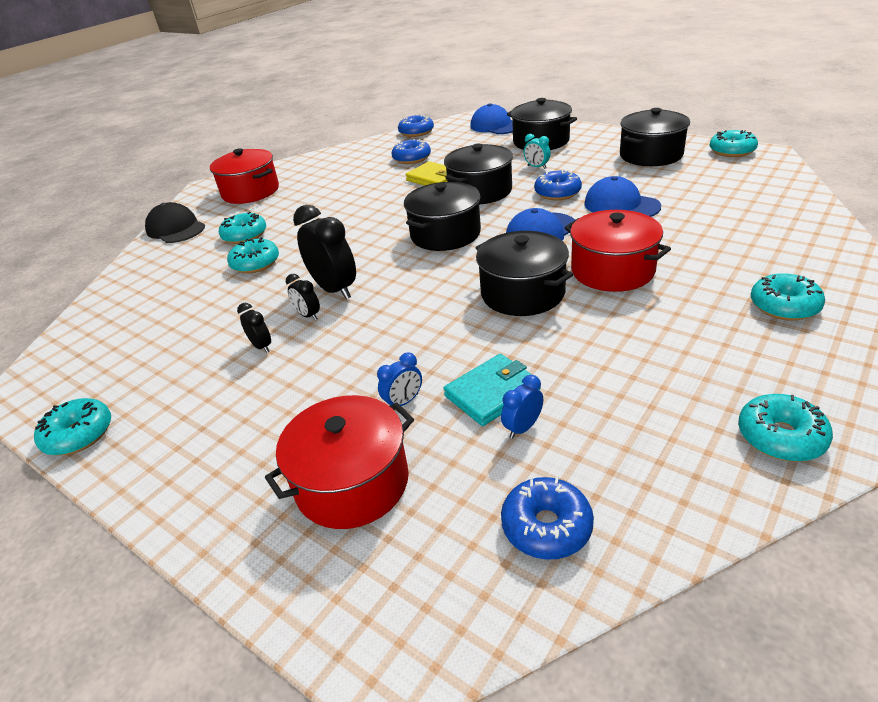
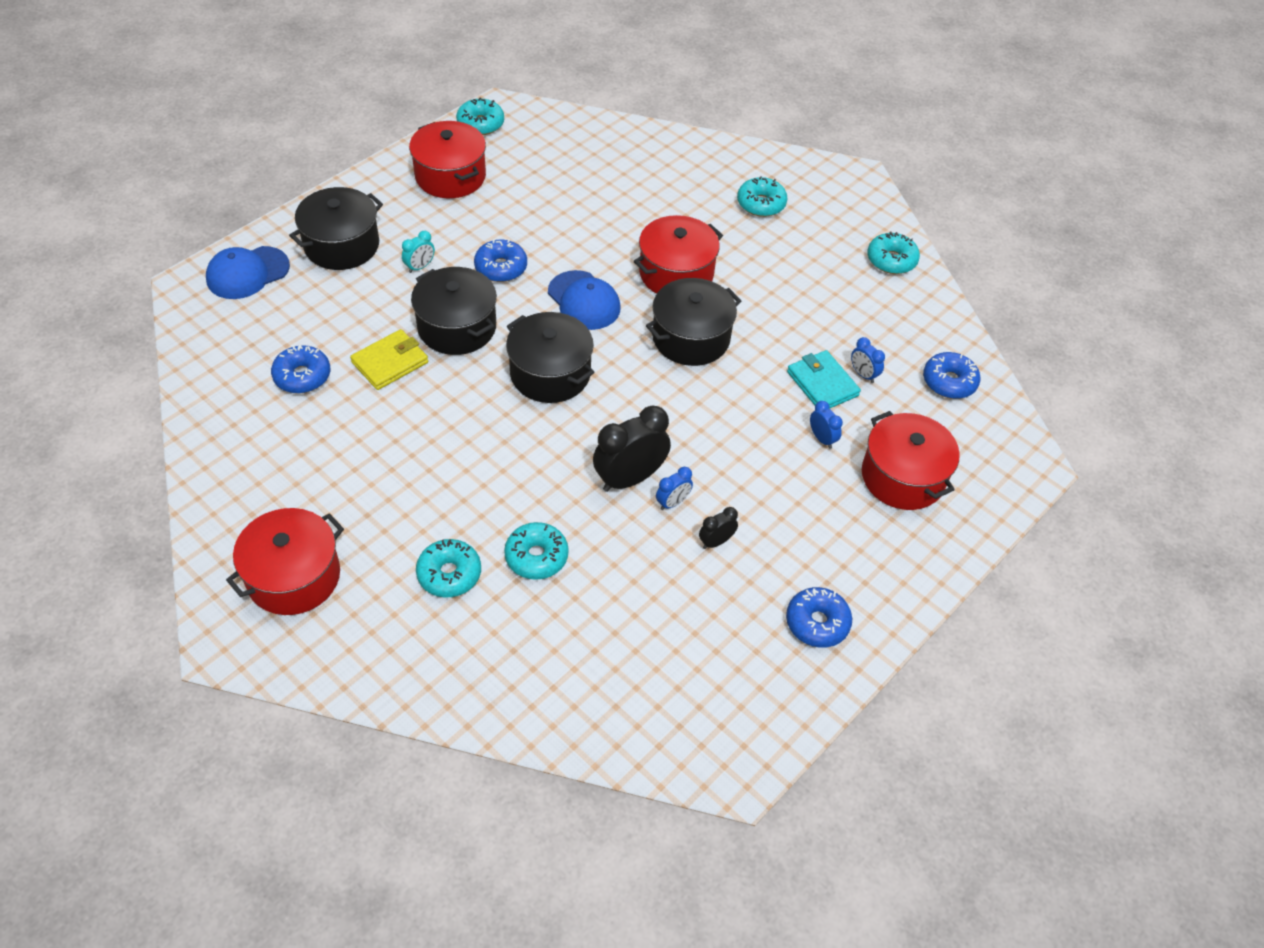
camera: 90 degrees left, 15 degrees up
turquoise donut [34,398,111,456] -> none
black cap [145,202,205,243] -> none
black clock [286,274,320,320] -> blue clock [656,467,693,510]
blue donut [398,114,434,137] -> blue donut moved to [786,587,852,648]
blue cap [584,176,661,217] -> none
black pot [620,108,690,166] -> red pot [409,121,486,198]

